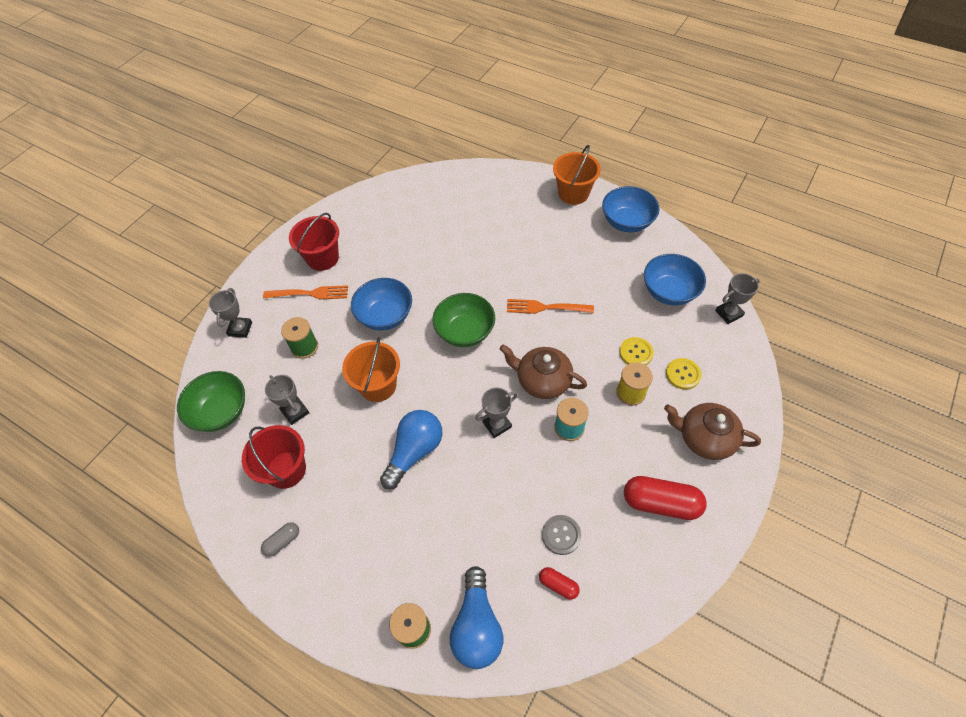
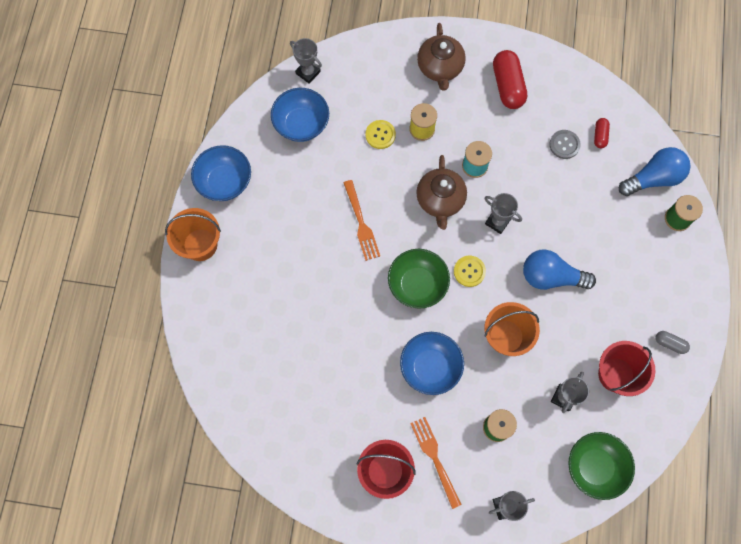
camera: 115 degrees left, 15 degrees up
yellow button [666,358,701,389] -> yellow button moved to [454,256,486,287]

